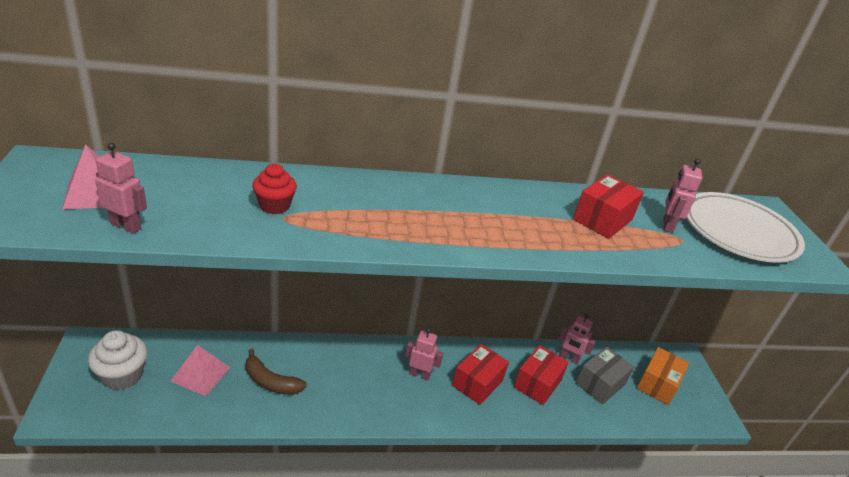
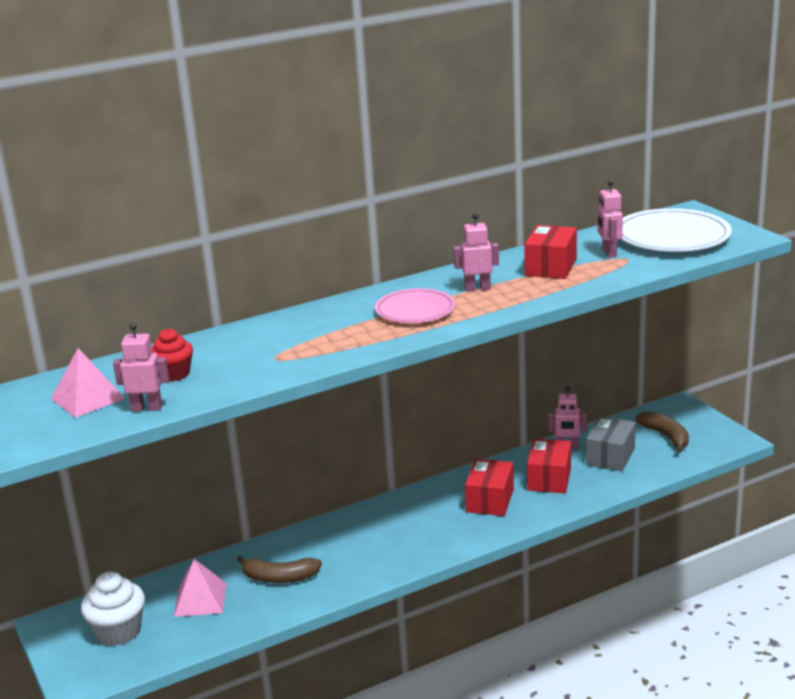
camera: 15 degrees left, 10 degrees down
red cupcake [252,164,297,214] -> red cupcake moved to [151,328,193,381]
pink robot [405,328,443,381] -> pink robot moved to [453,213,499,292]
orange box [637,347,689,405] -> brown banana [635,411,689,452]
none -> pink plate [375,288,456,323]

